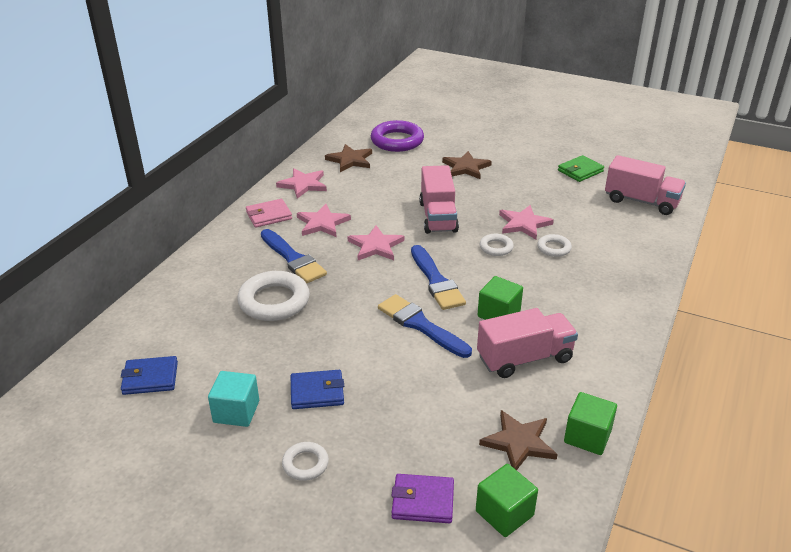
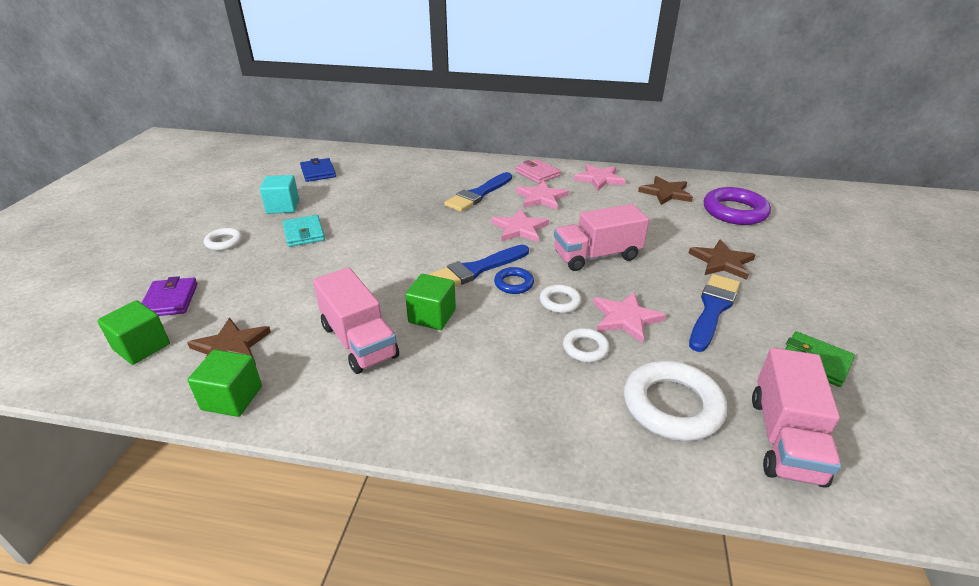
camera: 75 degrees right, 0 degrees up
white ring [237,271,310,321] -> white ring moved to [624,360,727,441]
blue wallet [291,370,344,409] -> turquoise wallet [283,215,325,247]
blue brush [378,294,472,358] -> blue brush moved to [689,274,740,352]
none -> blue ring [494,267,534,294]

